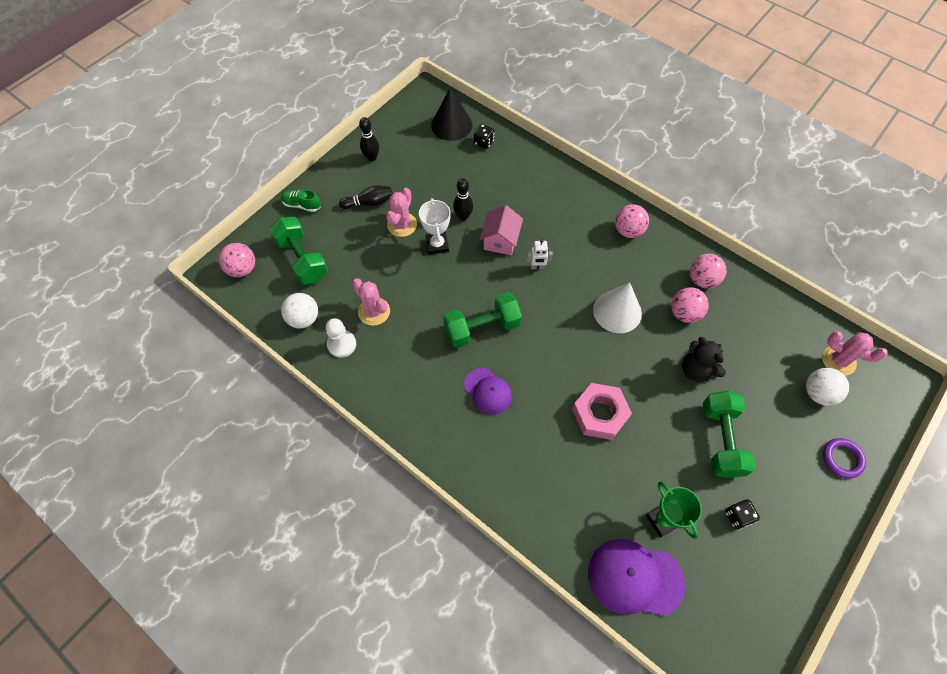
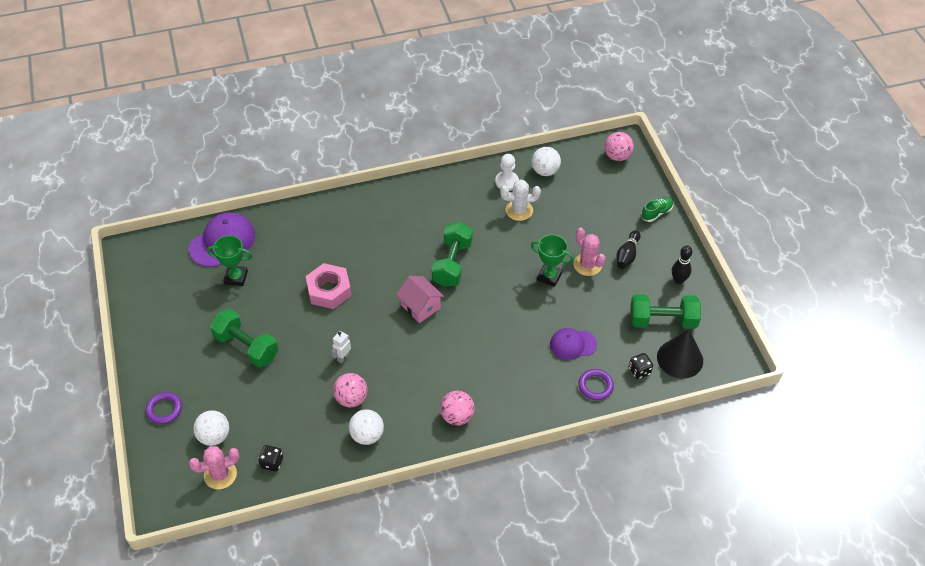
camera: 125 degrees right, 10 degrees down
green dumbbell [269,217,328,285] -> green dumbbell moved to [630,294,701,329]
pink cactus [352,279,390,326] -> white cactus [500,179,541,221]
white trophy [419,198,451,255] -> green trophy [531,234,574,287]
black bowling pin [453,178,473,221] -> none
purple cap [464,368,512,415] -> purple cap moved to [550,328,597,360]
pink house [480,205,523,255] -> pink house moved to [396,276,444,323]
white robot [527,240,553,269] -> white robot moved to [332,331,351,363]
white cone [593,282,642,333] -> none
black teddy bear [682,337,726,382] -> none
pink ball [690,254,727,288] -> white ball [349,409,384,445]
black dice [725,499,760,529] -> black dice moved to [258,445,283,472]
none -> purple ring [578,369,614,400]

